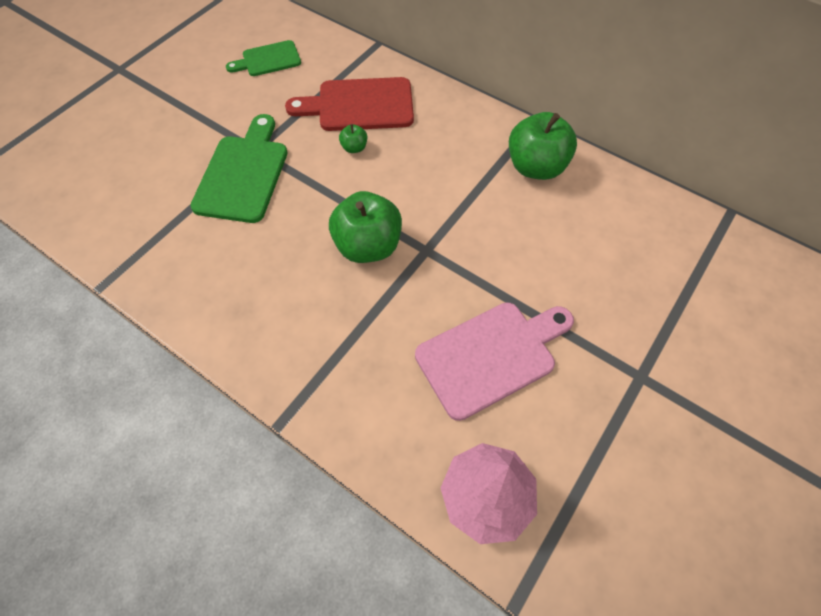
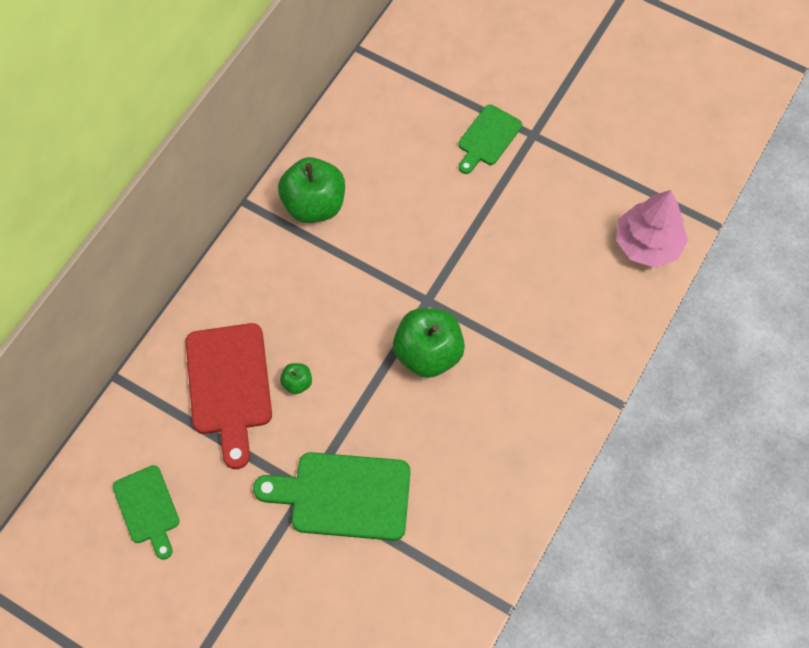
camera: 95 degrees left, 5 degrees up
pink cutting board [415,302,574,421] -> none
none -> green cutting board [458,104,522,174]

